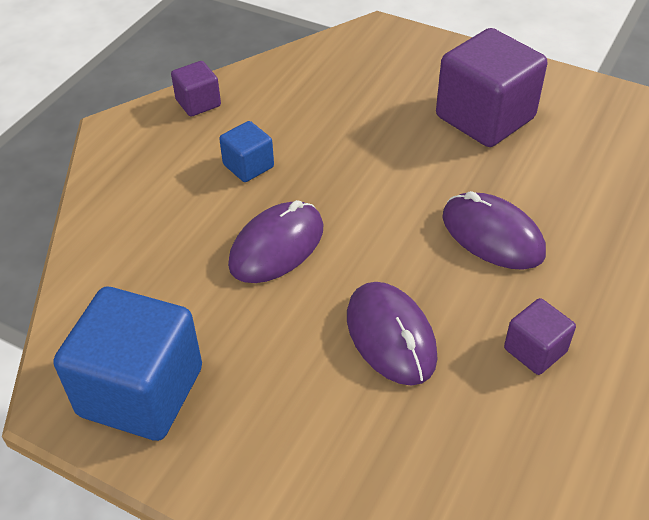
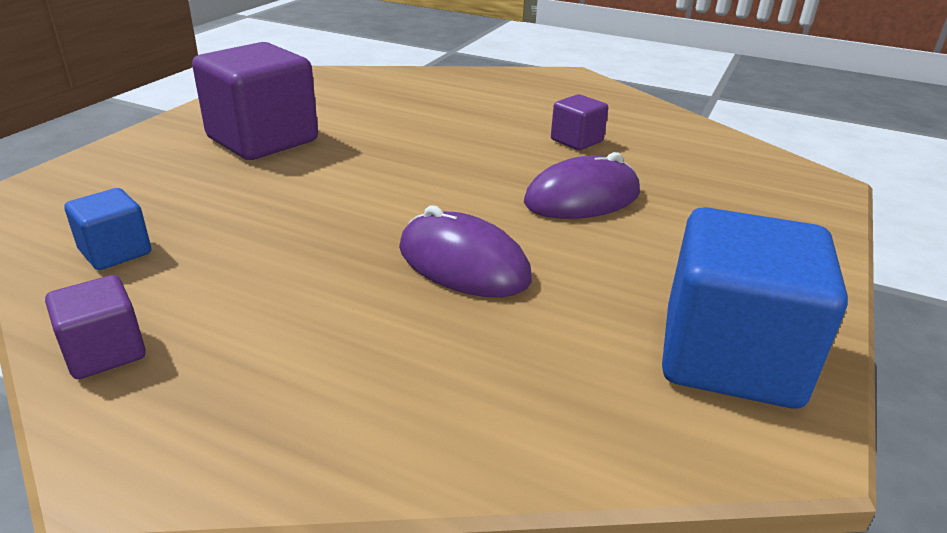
camera: 95 degrees left, 15 degrees down
blue cube [219,121,274,182] -> blue cube moved to [64,188,151,270]
purple mouse [442,191,546,270] -> none

